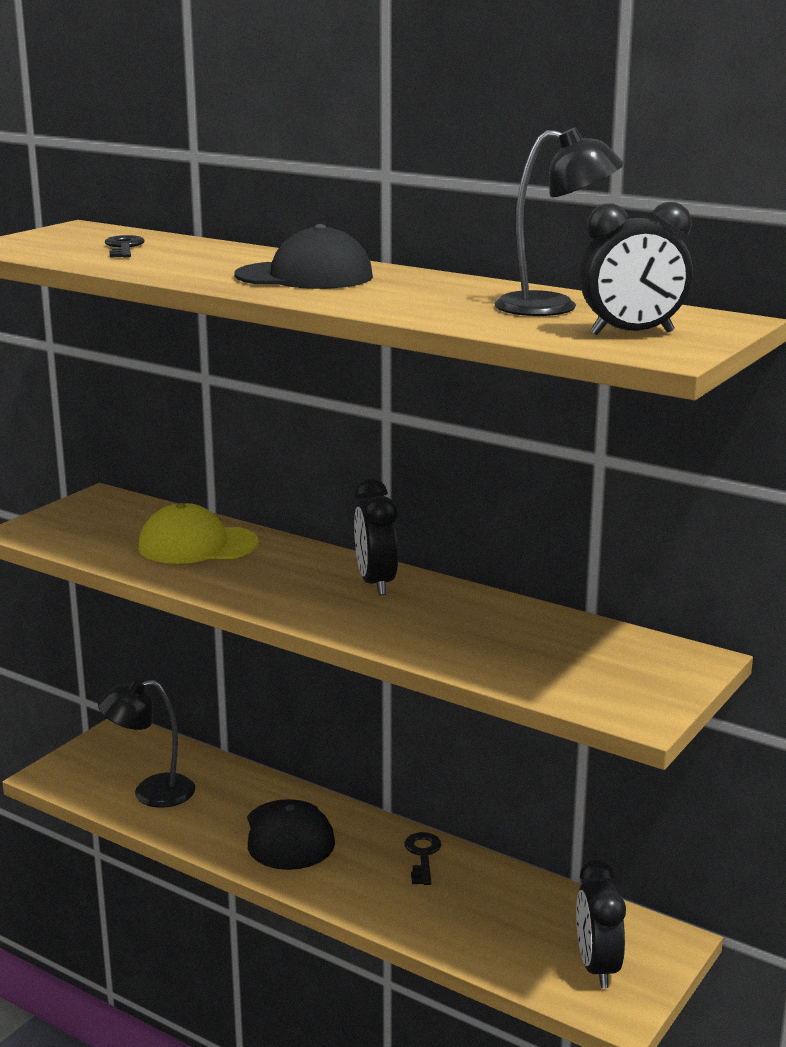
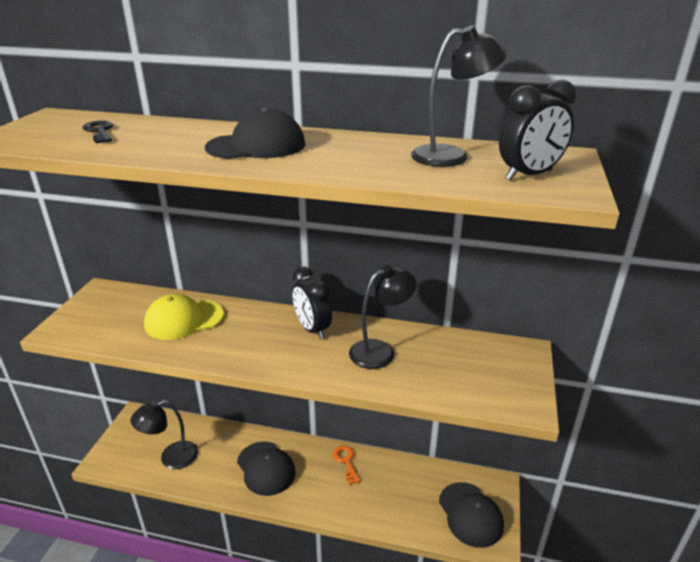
camera: 20 degrees left, 10 degrees up
black key [404,832,441,885] -> orange key [333,446,360,485]
black clock [576,859,626,988] -> black cap [439,482,504,548]
none -> black lamp [349,265,417,369]

